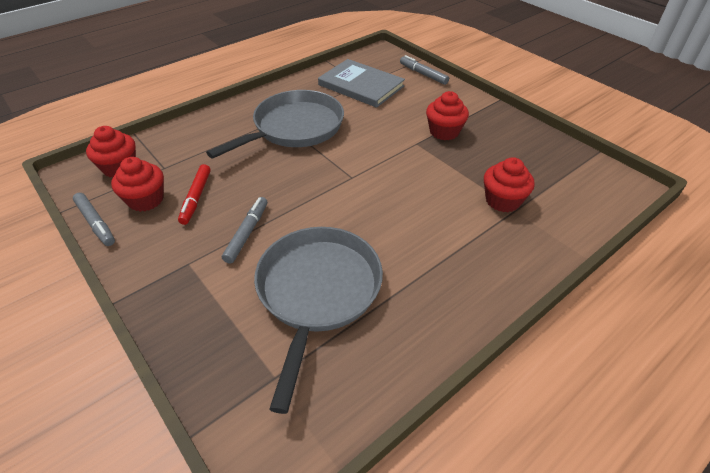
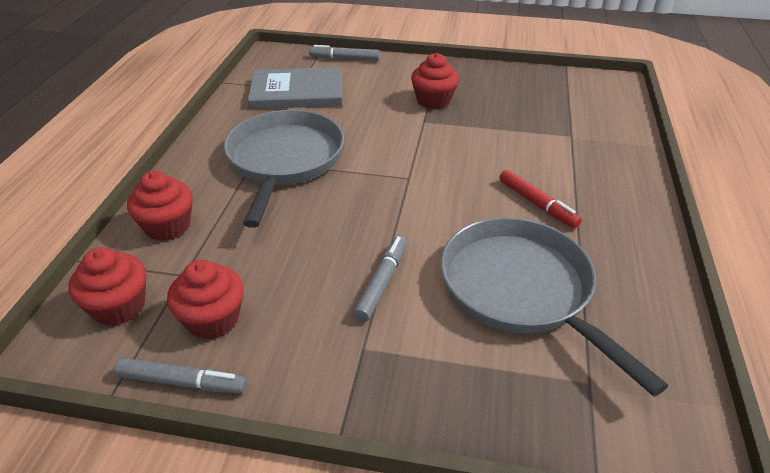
camera: 40 degrees left, 5 degrees down
red marker [178,164,211,225] -> red marker moved to [499,169,582,228]
grey marker [222,197,267,264] -> grey marker turned 45 degrees clockwise [354,236,407,322]
red cupcake [484,157,535,212] -> red cupcake moved to [127,171,193,241]

